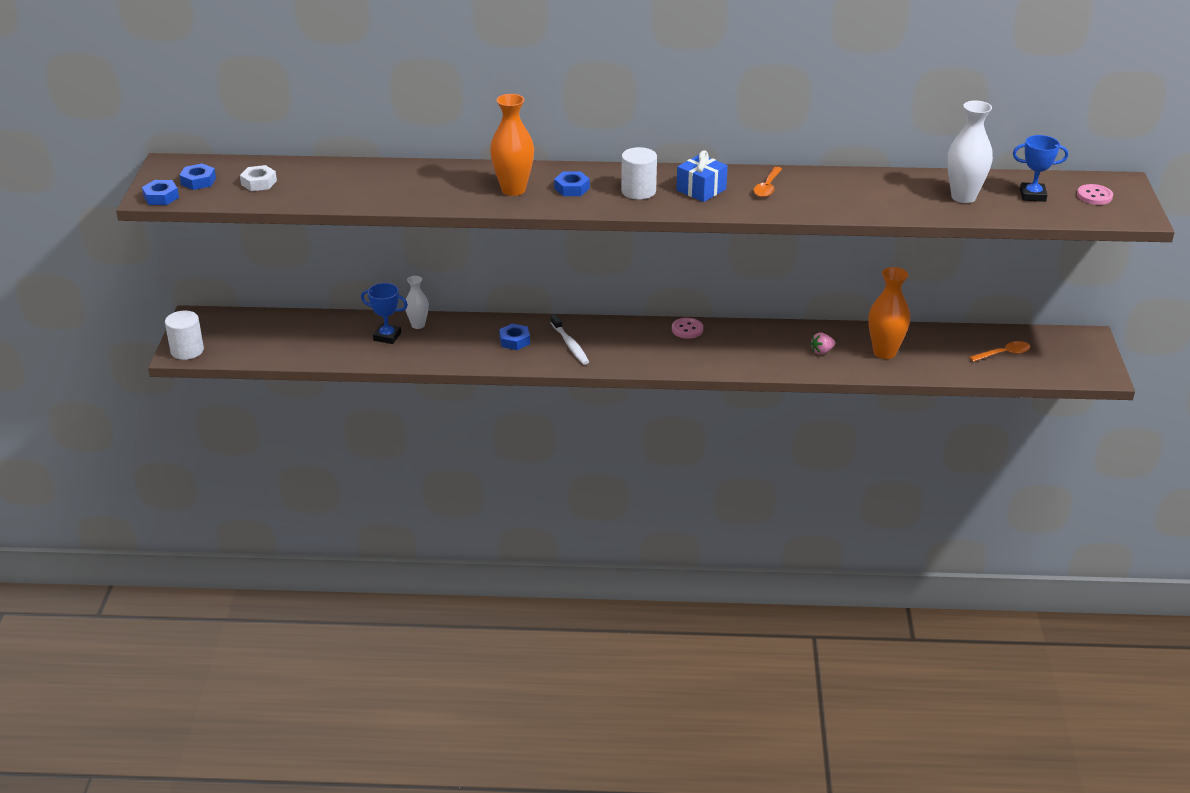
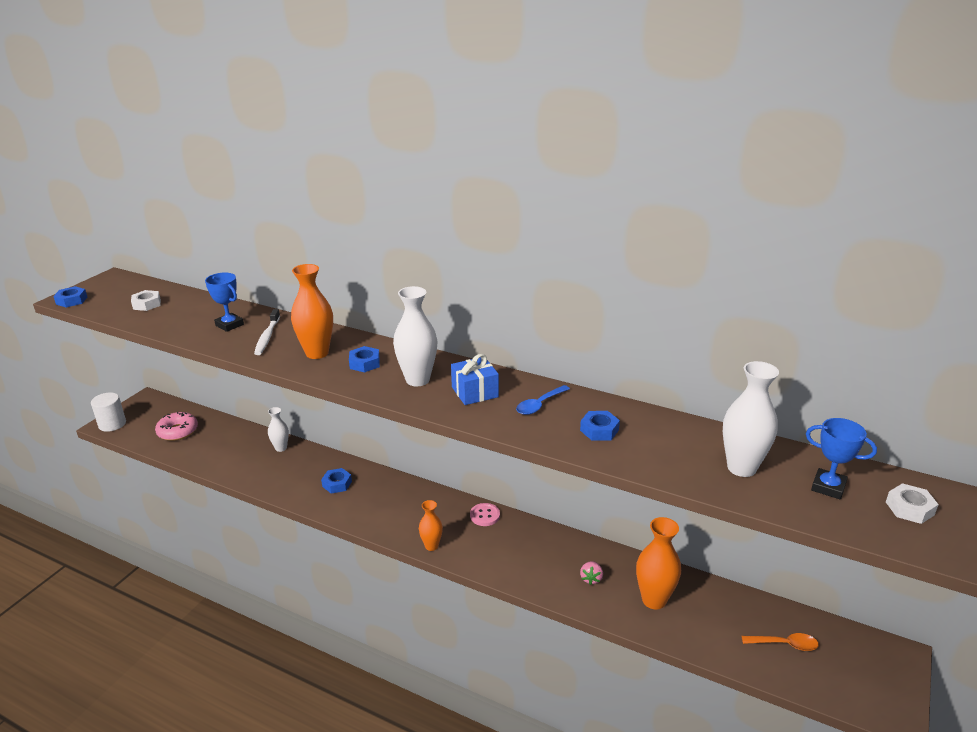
camera: 25 degrees right, 5 degrees down
blue nut [179,164,216,190] -> blue nut moved to [580,411,620,441]
blue trophy [361,283,408,344] -> blue trophy moved to [205,273,244,332]
white toothbrush [550,314,589,365] -> white toothbrush moved to [254,309,280,355]
white cylinder [621,147,657,199] -> white vase [393,286,437,386]
orange spoon [753,167,782,197] -> blue spoon [516,385,570,415]
pink strawberry [810,332,835,355] -> pink strawberry turned 75 degrees counterclockwise [580,561,603,585]
pink button [1077,184,1113,205] -> white nut [886,483,939,524]
none -> pink donut [155,412,198,441]
none -> orange vase [419,500,443,551]

